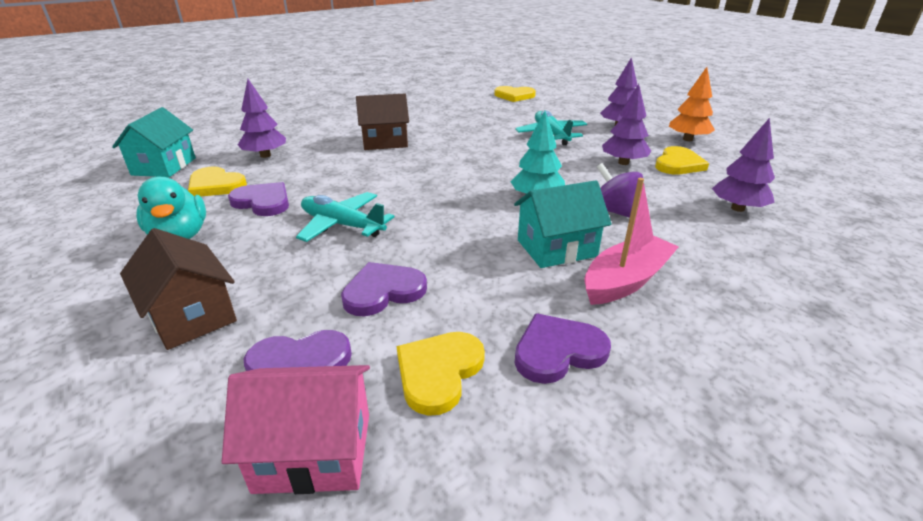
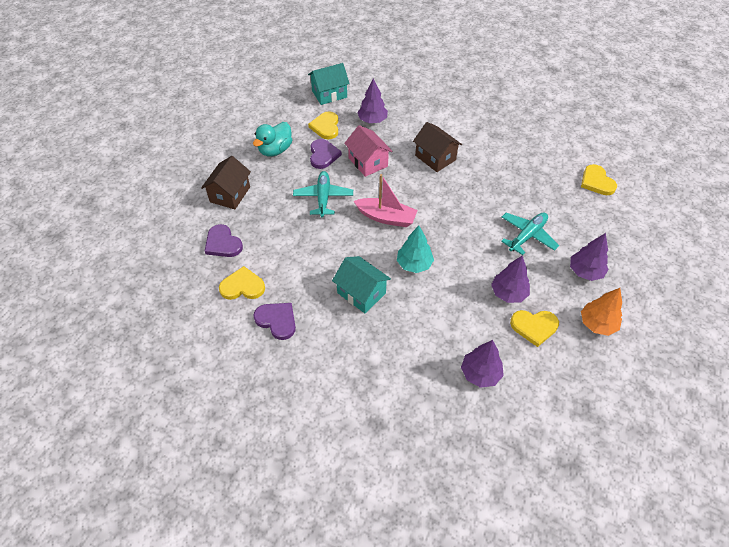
camera: 60 degrees right, 20 degrees up
pink house [222,365,370,494] -> pink house moved to [344,125,393,177]
purple heart [341,262,427,316] -> none
pink boat [585,178,679,305] -> pink boat moved to [354,174,418,227]
purple spinning top [597,163,643,218] -> none

